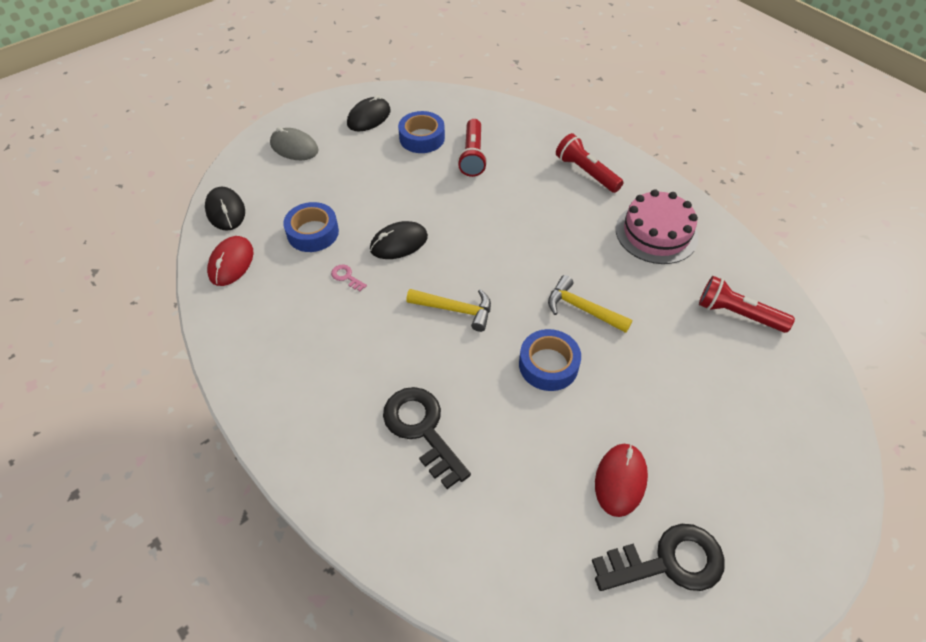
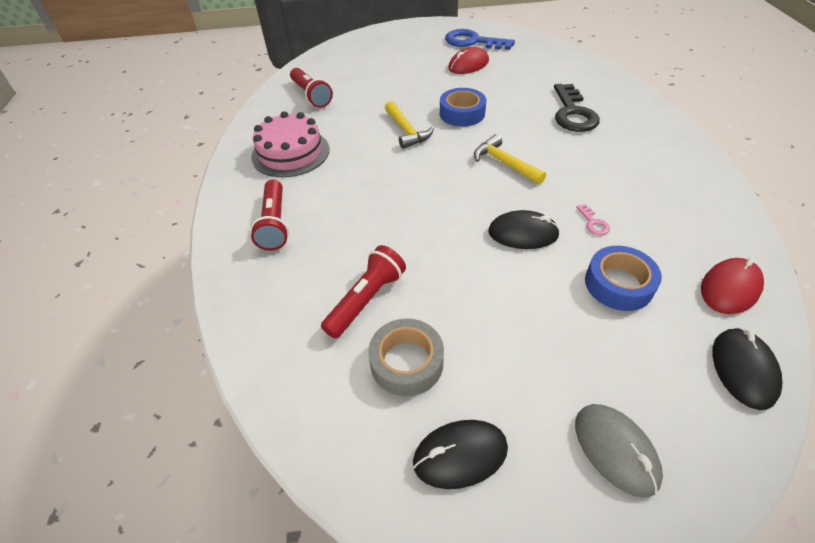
camera: 145 degrees left, 5 degrees down
blue tape [398,111,445,153] -> grey tape [368,319,444,397]
black key [592,524,725,591] -> blue key [445,29,515,50]

